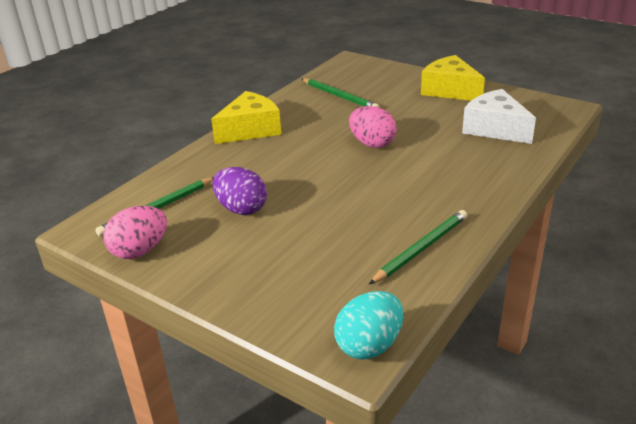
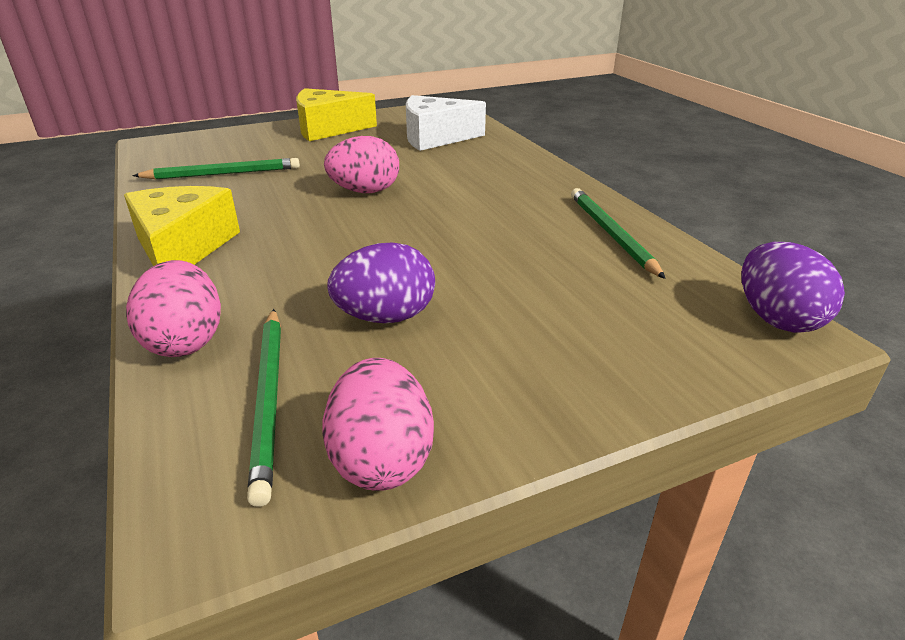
camera: 60 degrees left, 0 degrees up
turquoise egg [334,291,403,360] -> purple egg [741,242,845,333]
none -> pink egg [126,260,221,357]

